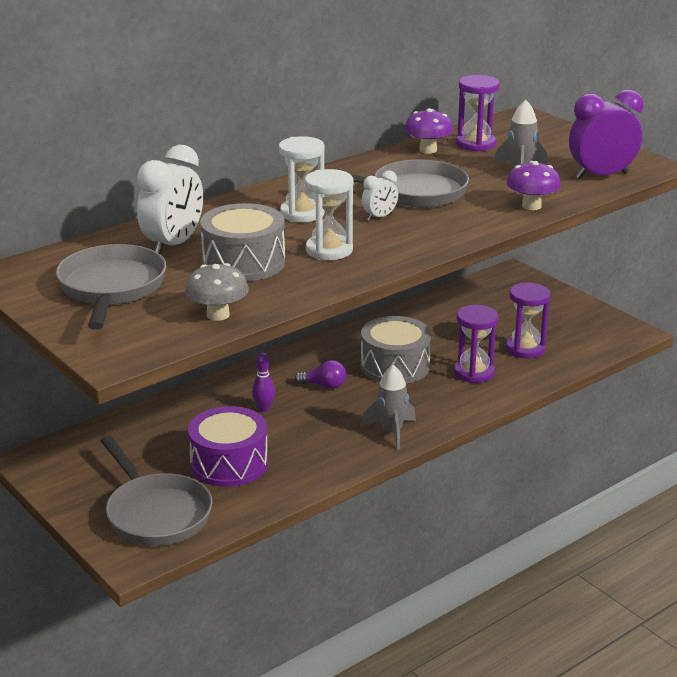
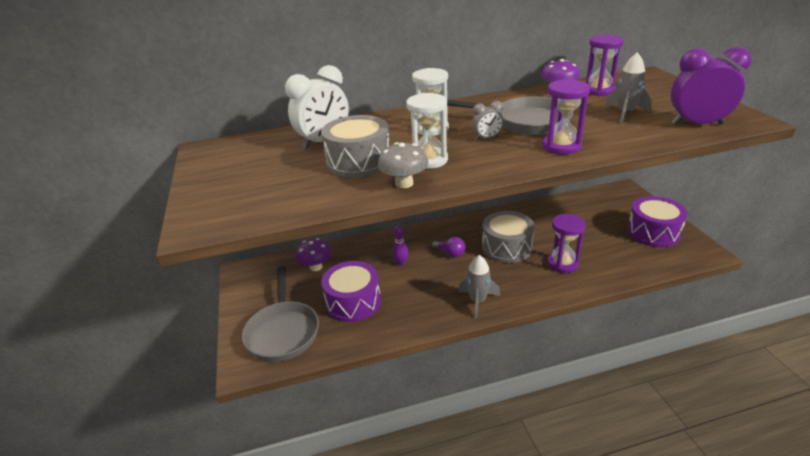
camera: 25 degrees right, 5 degrees up
grey pan [56,244,166,330] -> none
grey mushroom [185,263,249,321] -> grey mushroom moved to [378,142,428,188]
white clock [362,170,398,221] -> grey clock [472,101,504,140]
purple mushroom [506,161,561,210] -> purple mushroom moved to [295,238,332,271]
purple hourglass [506,283,550,358] -> purple hourglass moved to [542,79,590,154]
none -> purple drum [627,196,688,247]

